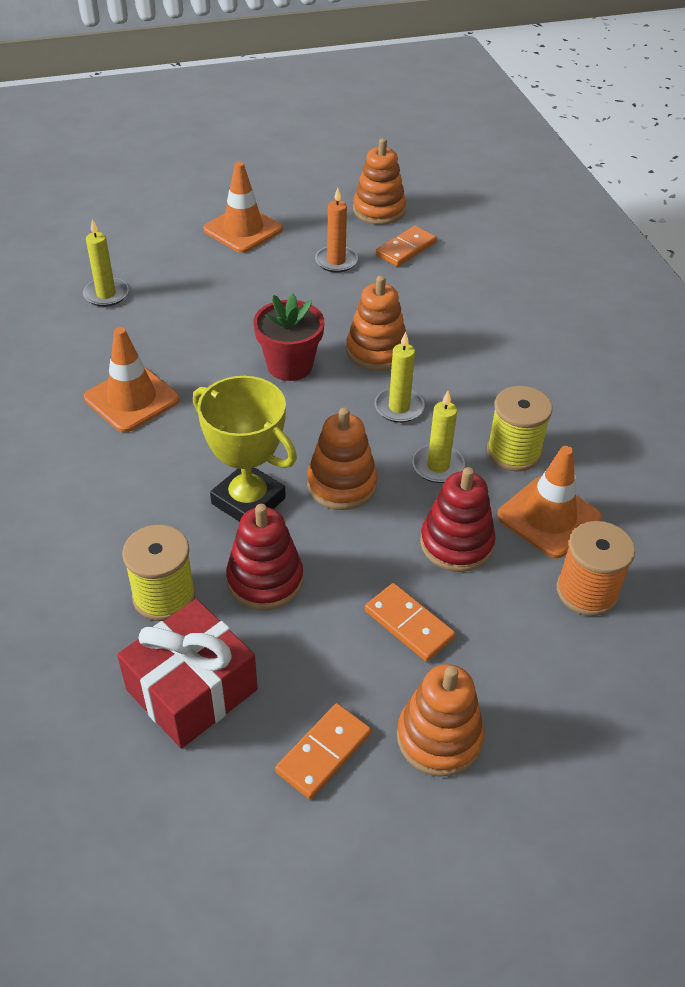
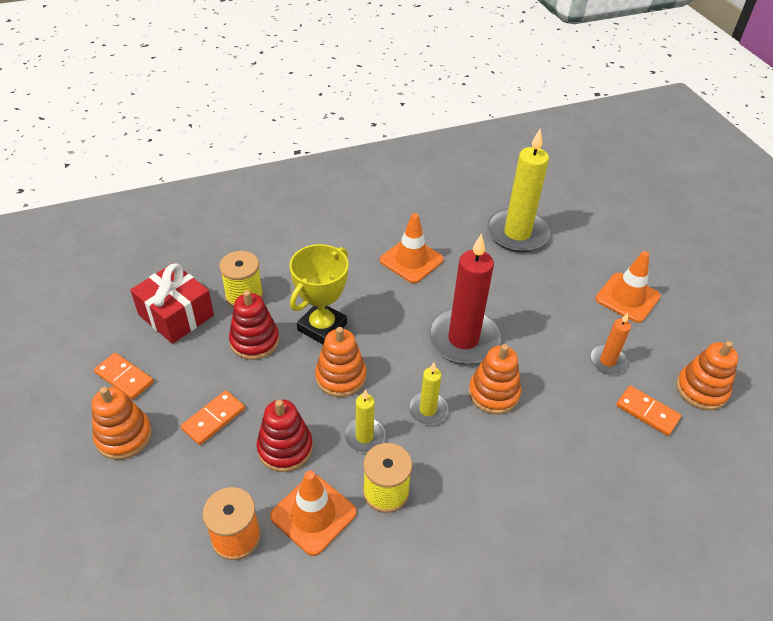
camera: 85 degrees right, 0 degrees up
yellow candle [83,219,129,307] -> yellow candle [487,129,551,252], size x1.97
red flower pot [253,293,324,381] -> red candle [428,233,501,364]

